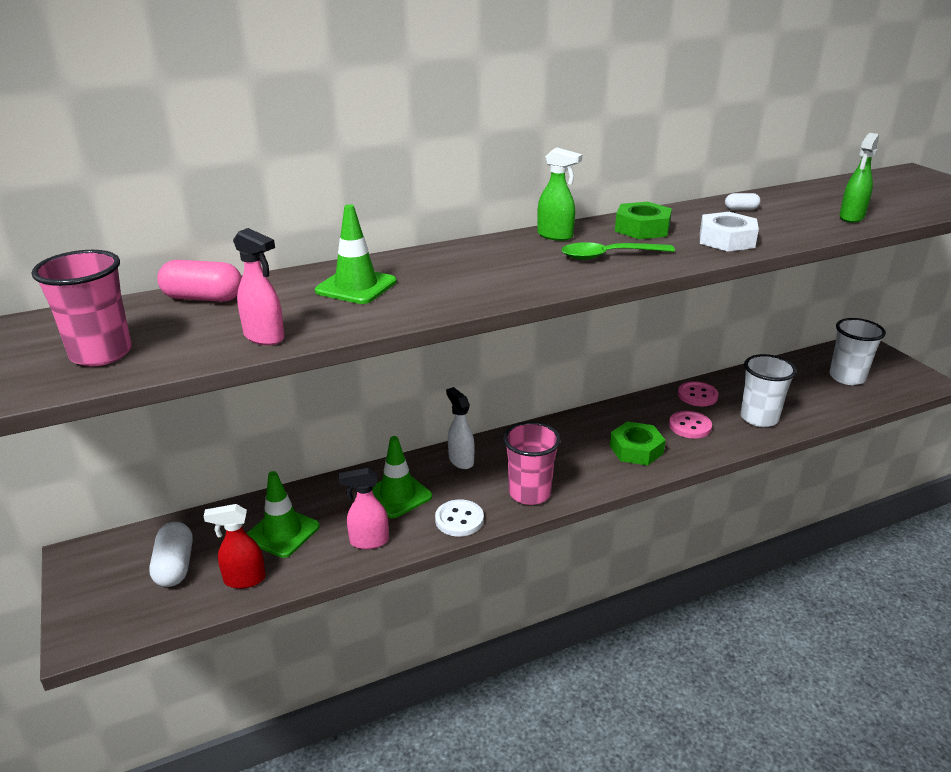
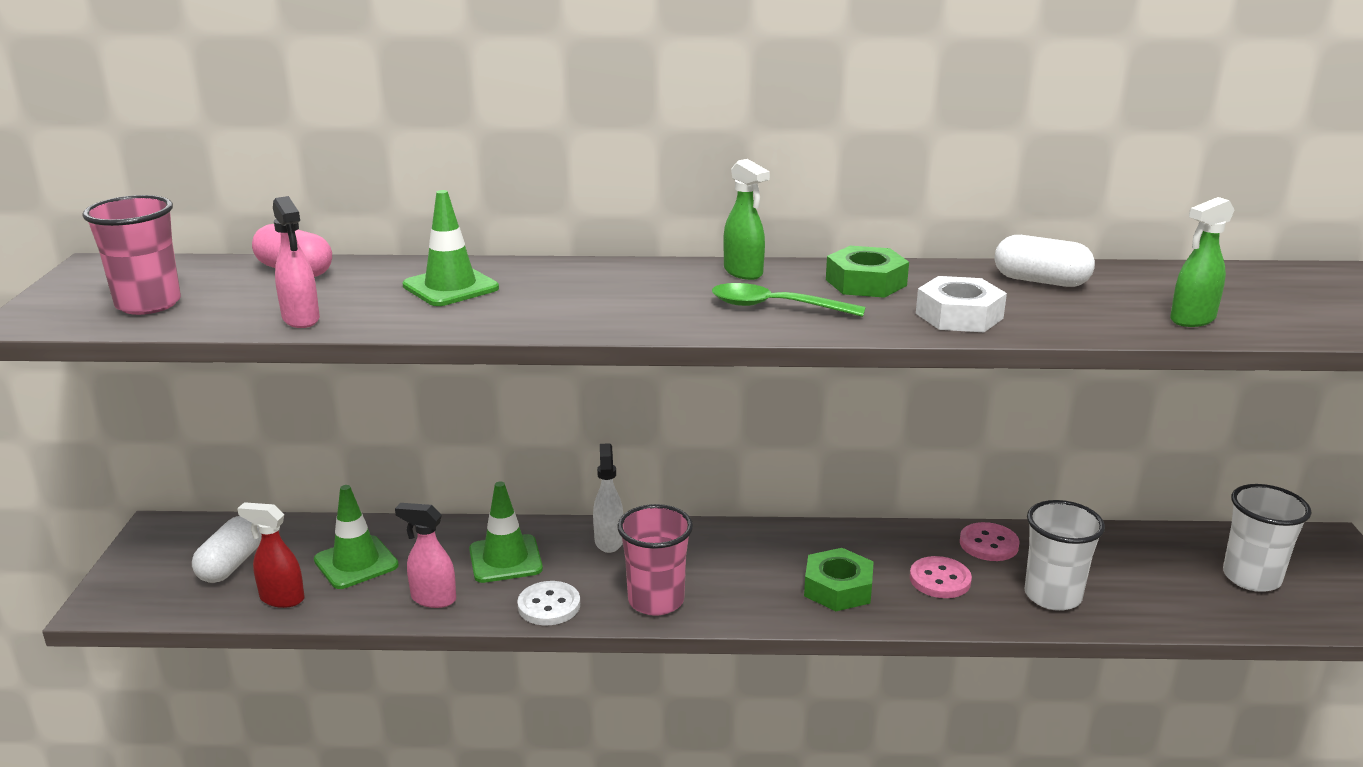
camera: 25 degrees right, 5 degrees down
white capsule [725,193,761,210] -> white capsule [995,235,1095,287], size x1.92

